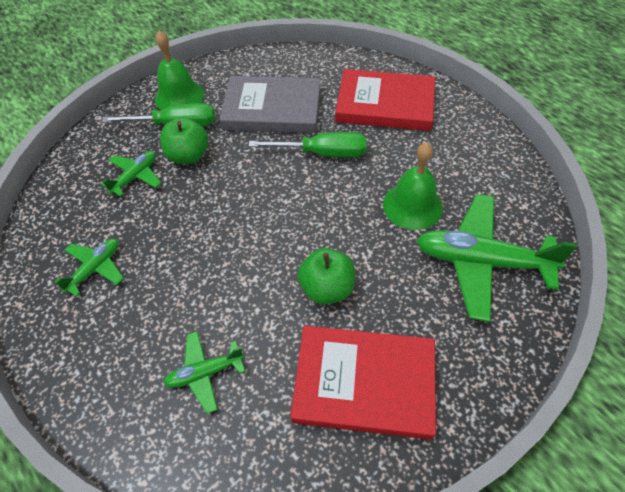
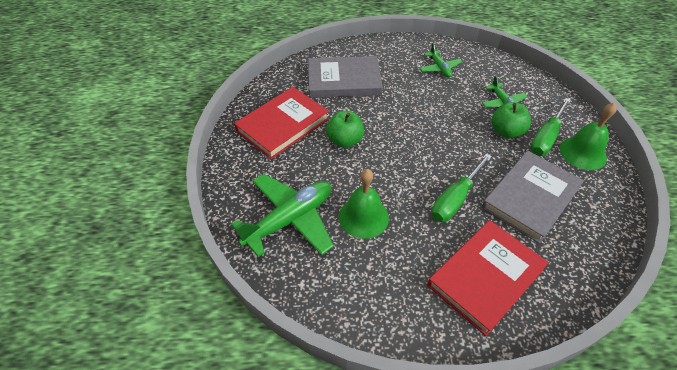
camera: 125 degrees right, 5 degrees down
green plane [163,331,245,414] -> grey book [308,56,383,98]

